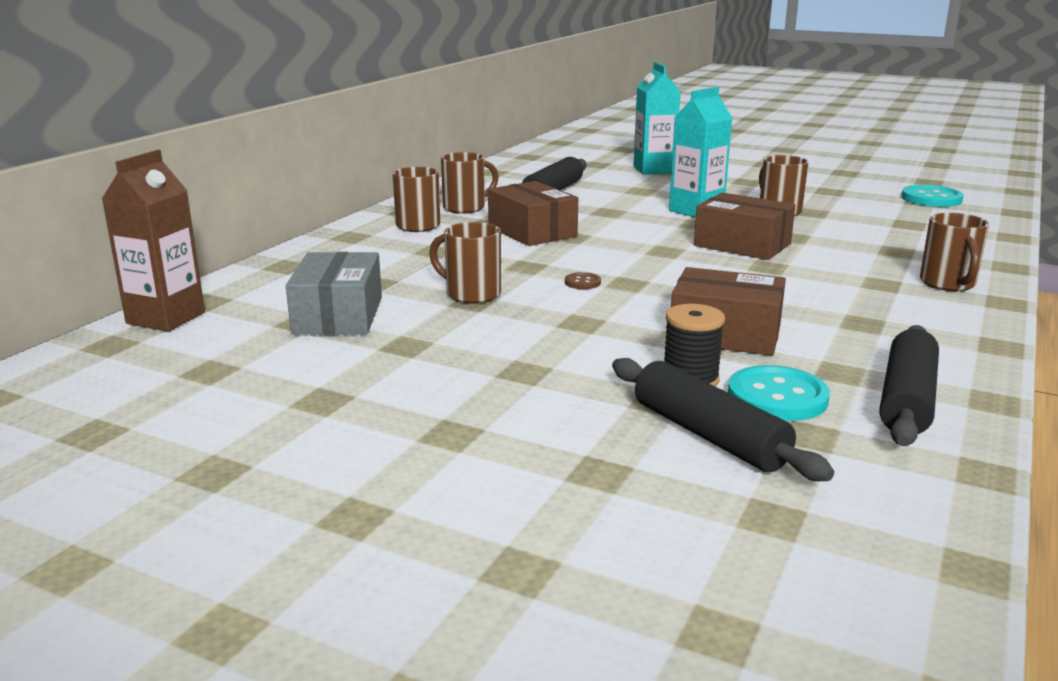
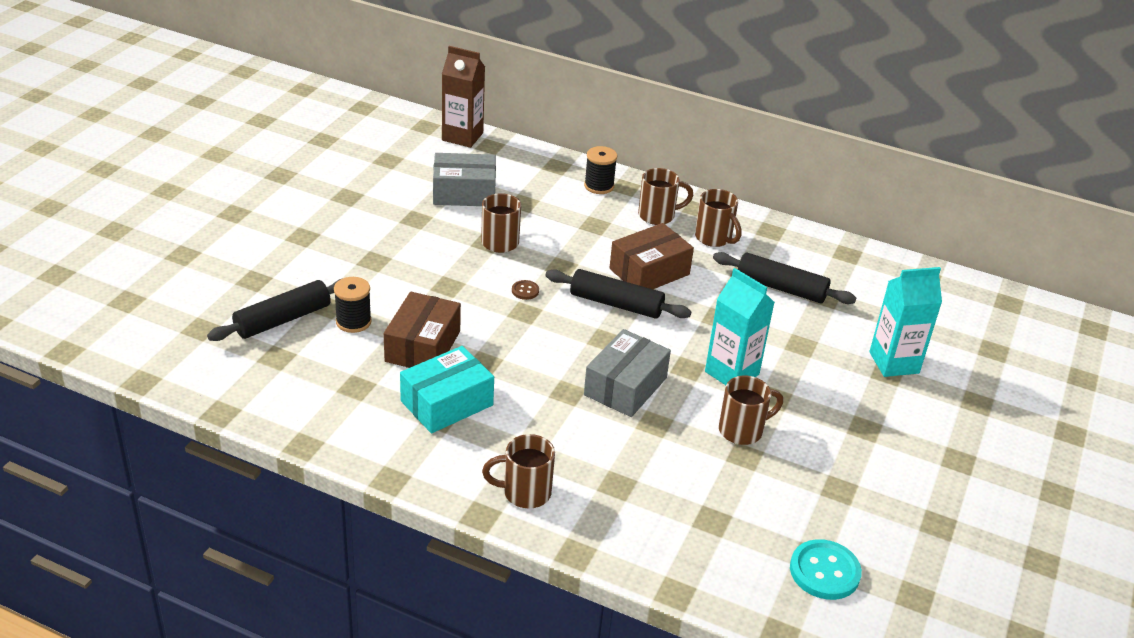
camera: 85 degrees right, 15 degrees up
brown box [694,192,796,260] -> grey box [584,329,671,417]
turquoise button [728,365,830,421] -> none
black rolling pin [880,325,939,446] -> black rolling pin moved to [545,269,691,319]
none -> turquoise box [400,346,494,433]
none -> black spool [584,146,617,194]

